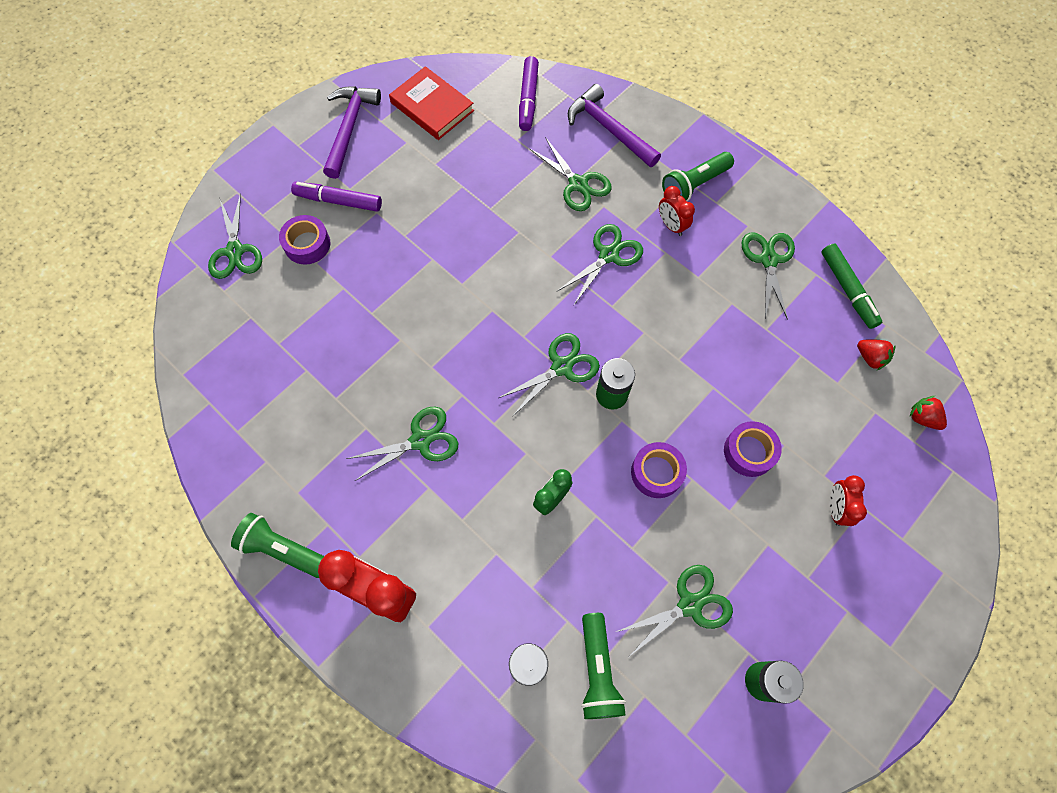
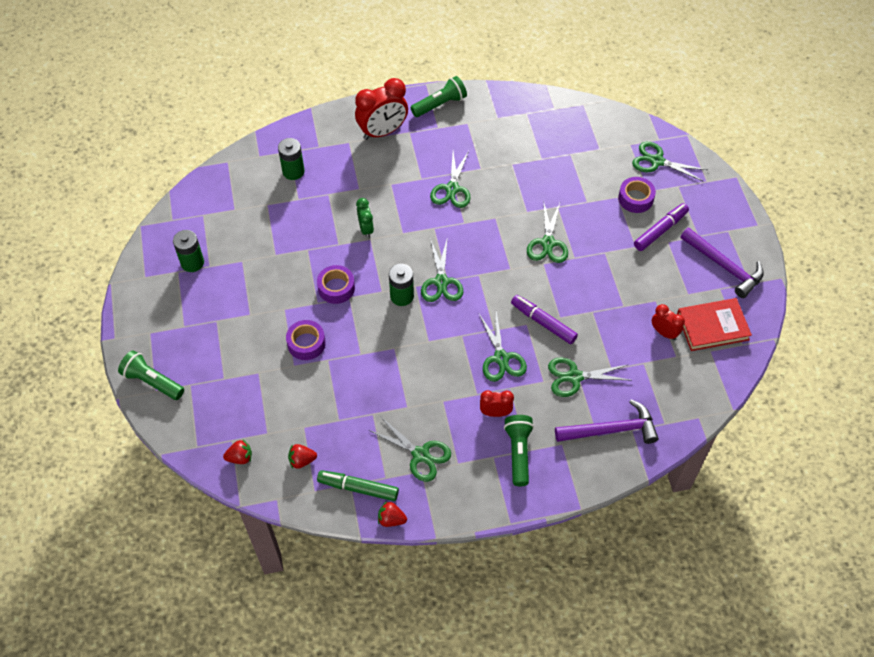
camera: 125 degrees right, 10 degrees down
purple marker [519,56,539,131] -> purple marker moved to [511,295,578,344]
green flashlight [581,613,626,719] -> green flashlight moved to [118,350,184,400]
green scissors [616,565,733,656] -> green scissors moved to [527,200,568,263]
red clock [830,475,867,526] -> red clock moved to [652,304,685,340]
none -> red strawberry [378,501,407,527]

